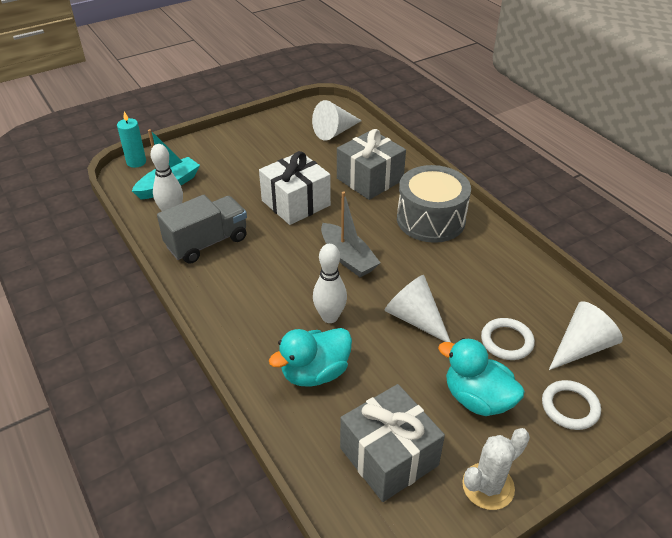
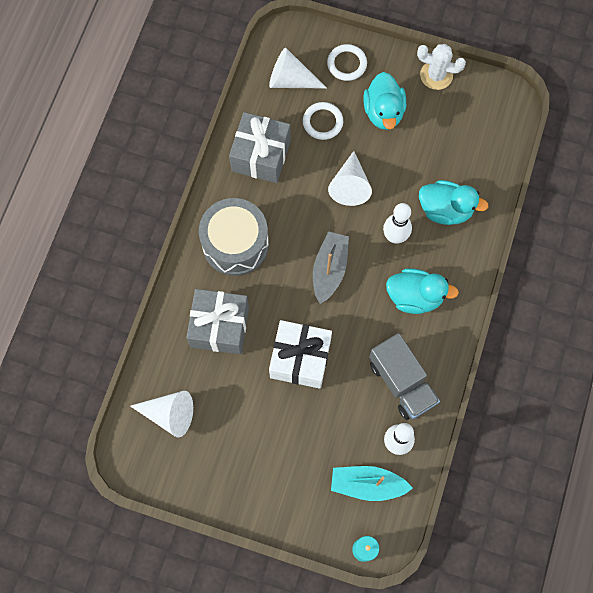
camera: 130 degrees left, 30 degrees up
grey truck [157,195,247,264] -> grey truck turned 135 degrees counterclockwise [369,333,440,420]
grey gift [340,384,445,502] -> grey gift moved to [229,112,291,183]
none -> turquoise duck [386,268,459,314]

